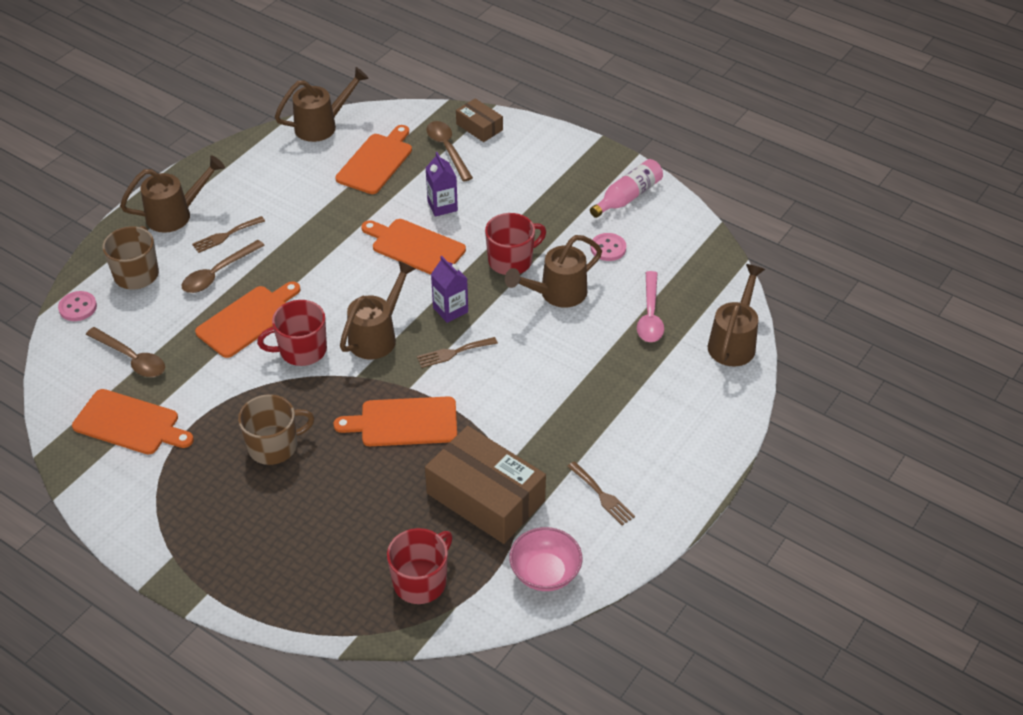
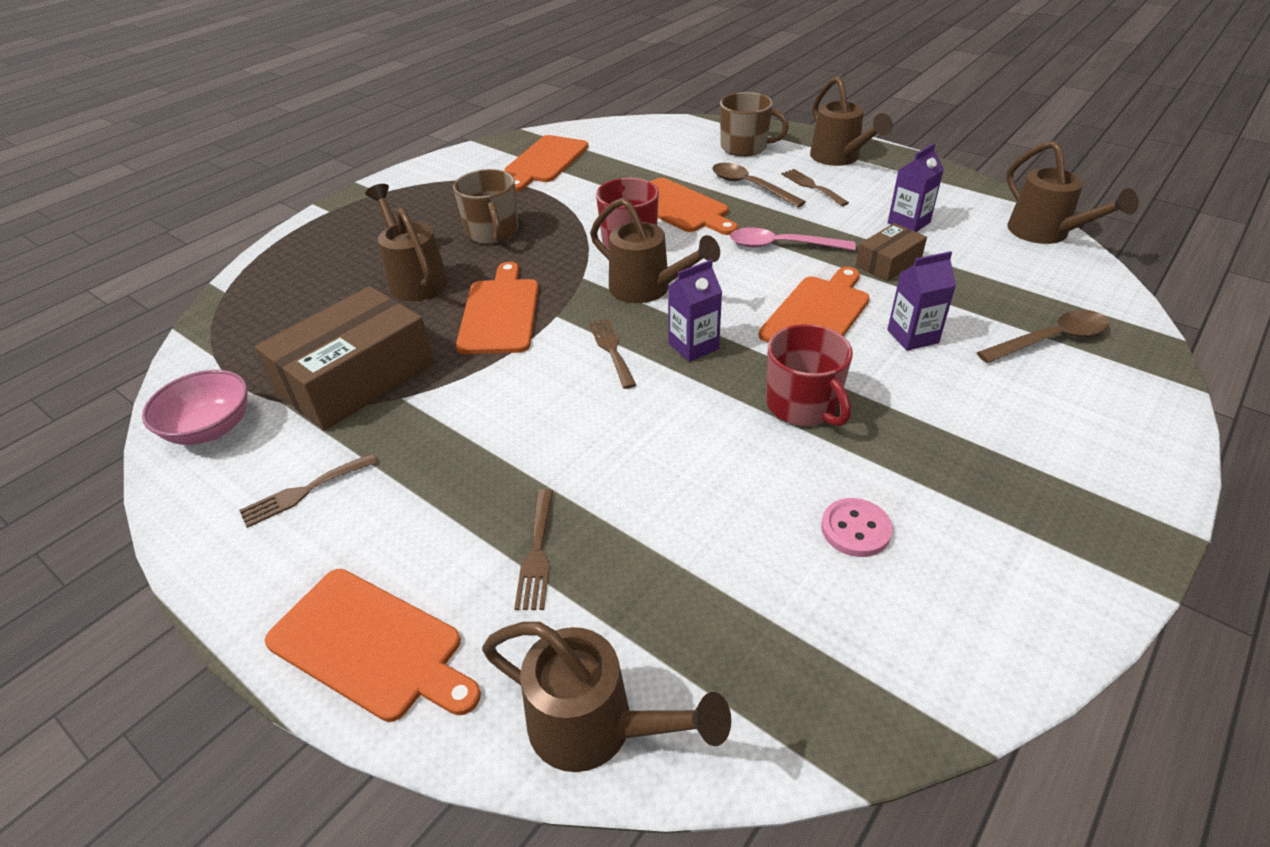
camera: 95 degrees right, 5 degrees down
pink button [58,291,97,321] -> none
brown spoon [86,327,165,377] -> none
orange cutting board [335,125,412,194] -> orange cutting board moved to [265,569,481,722]
red mug [387,528,453,604] -> none
brown box [456,98,503,142] -> brown box moved to [855,223,927,281]
brown watering can [505,235,602,308] -> brown watering can moved to [365,184,448,301]
pink bottle [590,159,663,218] -> none
pink spoon [637,271,664,342] -> pink spoon moved to [730,228,856,250]
none -> brown fork [514,489,553,610]
none -> purple carton [888,143,944,232]

